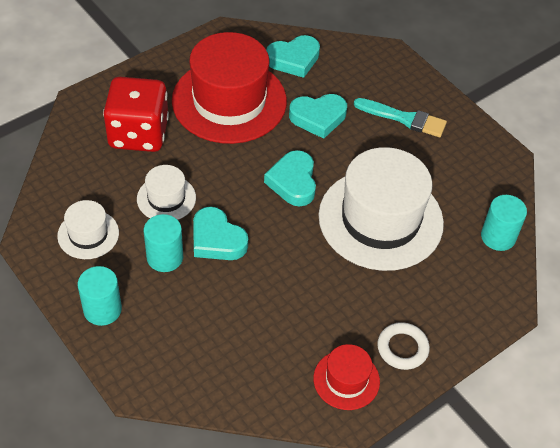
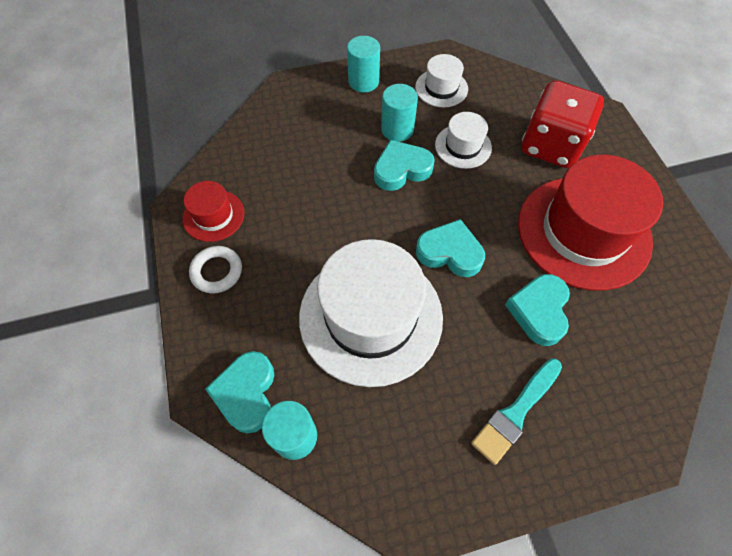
camera: 115 degrees right, 10 degrees up
turquoise heart [266,35,320,78] -> turquoise heart moved to [205,351,274,434]

